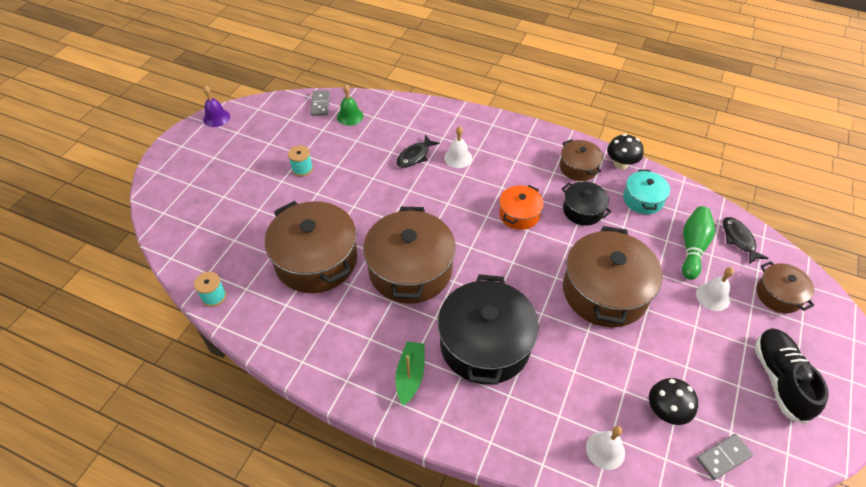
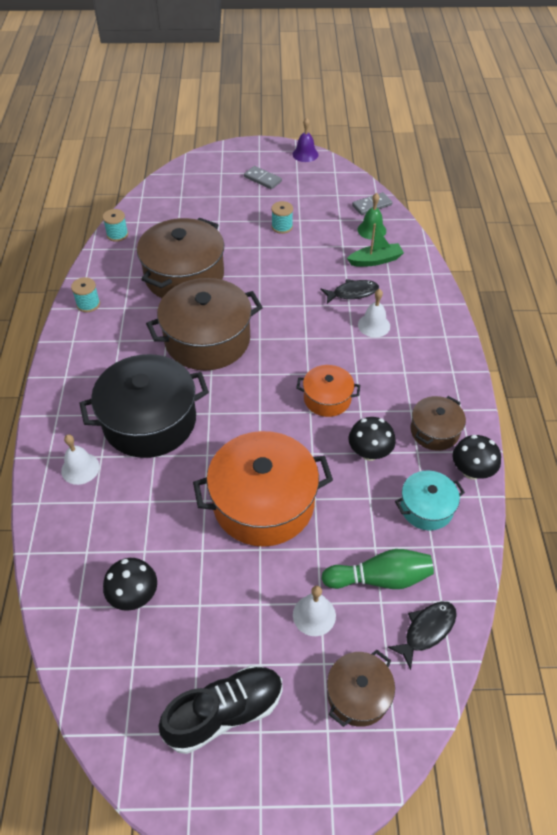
camera: 65 degrees right, 0 degrees up
green boat [395,341,425,406] -> green boat moved to [347,223,404,267]
black fish [396,135,440,168] -> black fish turned 150 degrees clockwise [321,279,379,304]
black pot [562,182,611,226] -> black mushroom [349,417,396,461]
brown pot [563,226,663,327] -> orange pot [193,431,333,547]
white bell [586,426,625,470] -> white bell moved to [61,434,99,485]
grey domino [696,434,753,480] -> grey domino moved to [244,166,282,189]
none -> turquoise spool [71,277,100,312]

